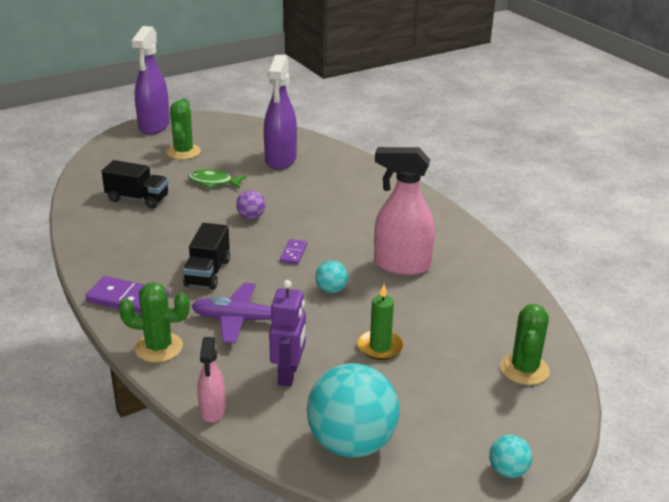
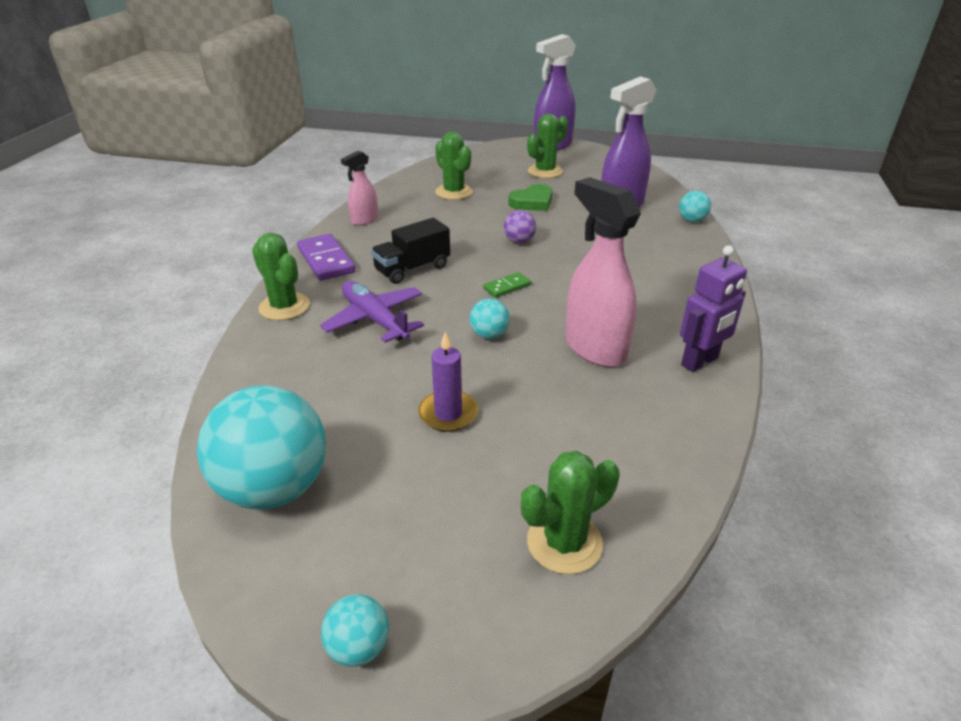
camera: 45 degrees right, 5 degrees up
black truck [102,160,169,209] -> green cactus [435,131,473,200]
green fish [188,169,247,189] -> green heart [508,184,553,211]
pink spray bottle [197,337,226,422] -> pink spray bottle moved to [341,150,378,226]
purple robot [269,280,306,387] -> purple robot moved to [680,245,747,372]
purple domino [280,239,307,264] -> green domino [483,272,531,298]
green candle [357,284,404,360] -> purple candle [418,332,478,432]
none -> turquoise ball [679,191,711,222]

